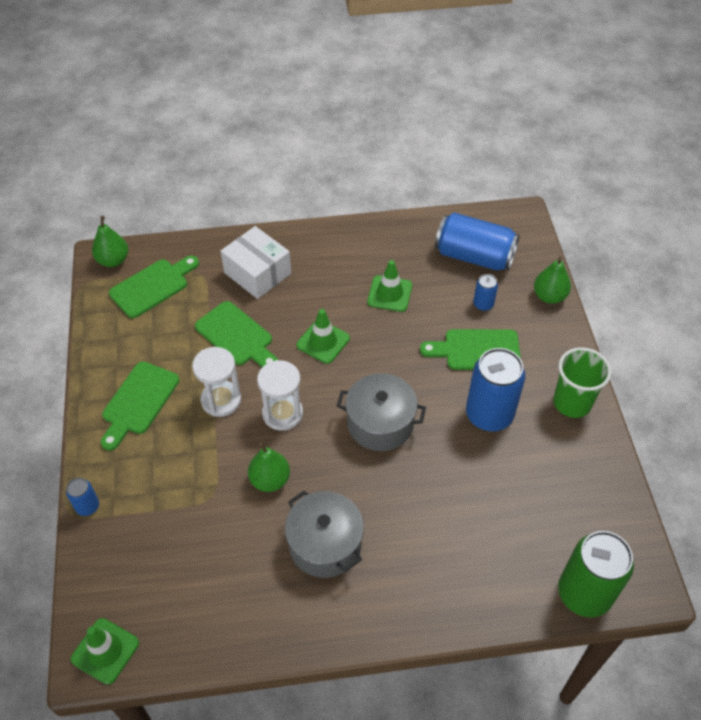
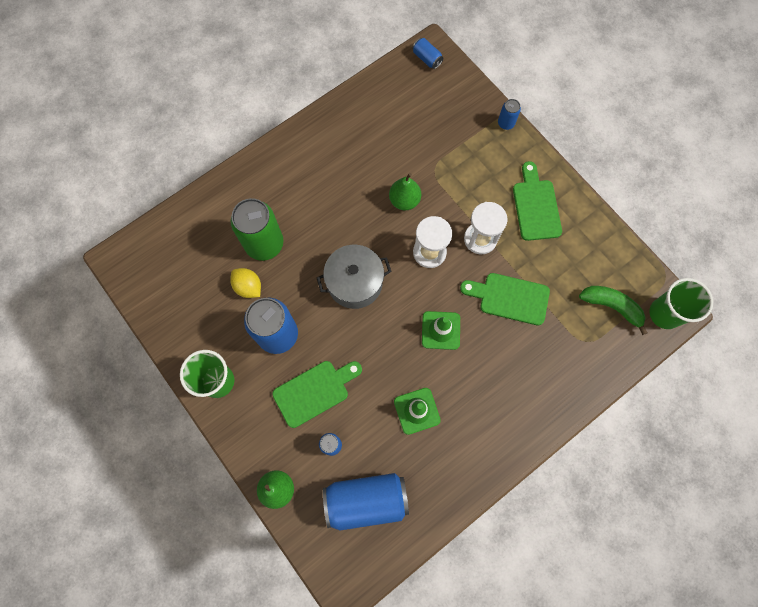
camera: 150 degrees right, 20 degrees up
green traffic cone [70,618,139,685] -> blue can [412,38,443,69]
green pear [92,216,128,267] -> green cup [649,278,713,329]
green cutting board [109,256,199,318] -> green banana [579,286,647,335]
white box [221,226,291,299] -> none
grey pot [285,491,364,578] -> none
green can [558,531,634,618] -> green can moved to [231,198,283,261]
none -> yellow lemon [230,268,261,298]

